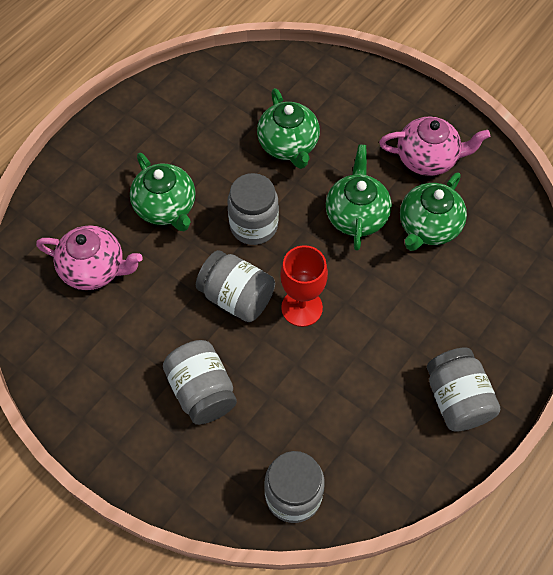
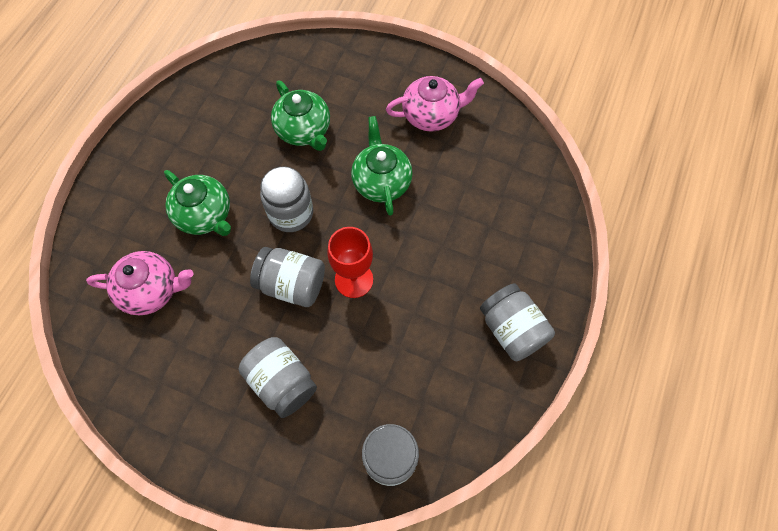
camera: 15 degrees left, 5 degrees up
green teapot [400,172,467,251] -> none

